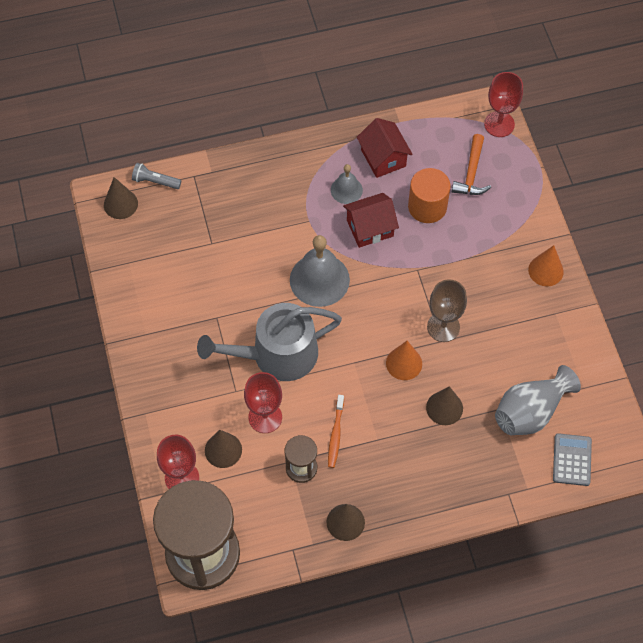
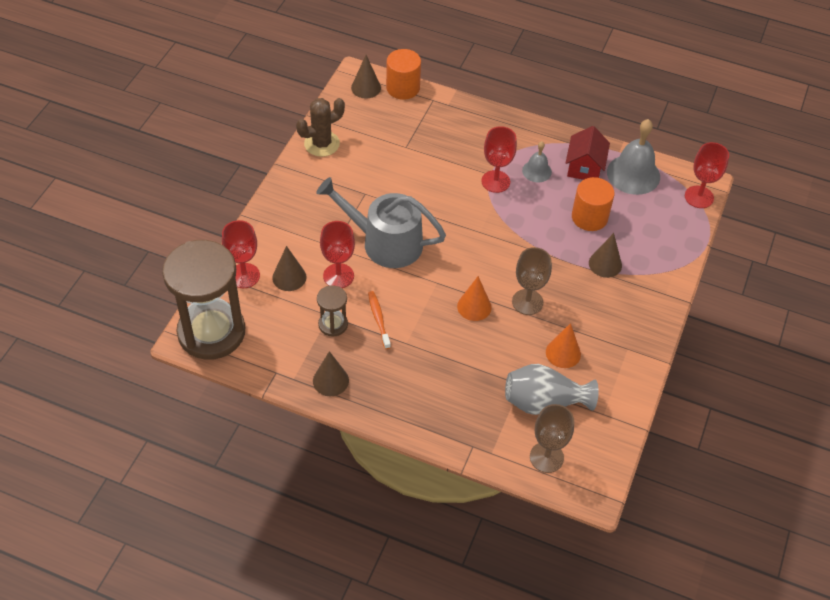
camera: 35 degrees right, 10 degrees down
grey flashlight [132,163,181,189] -> orange cylinder [386,49,421,100]
grey bell [290,235,350,307] -> grey bell moved to [607,119,660,195]
orange toothbrush [328,395,344,468] -> orange toothbrush turned 120 degrees clockwise [368,291,391,349]
red house [343,193,399,248] -> none
brown cone [426,386,463,425] -> brown cone moved to [589,233,622,278]
orange hammer [452,134,491,195] -> none
orange cone [528,245,564,286] -> orange cone moved to [546,323,581,368]
grey calculator [553,433,592,486] -> brown goblet [530,404,574,473]
none -> brown cactus [296,98,345,157]
none -> red goblet [481,126,517,193]

